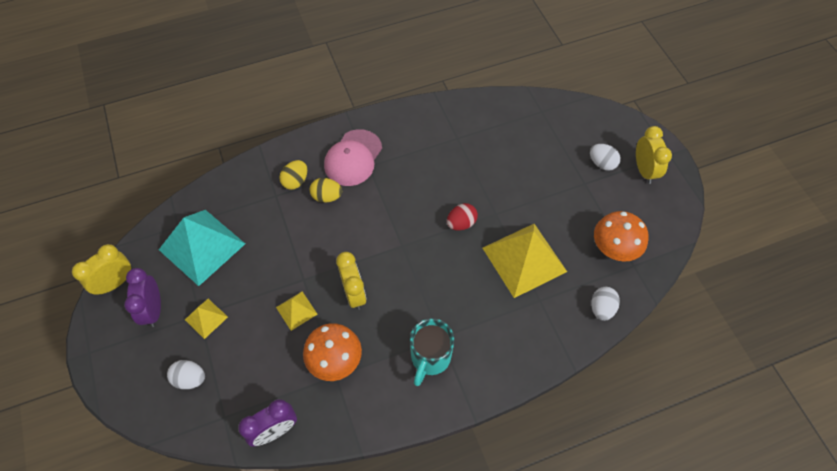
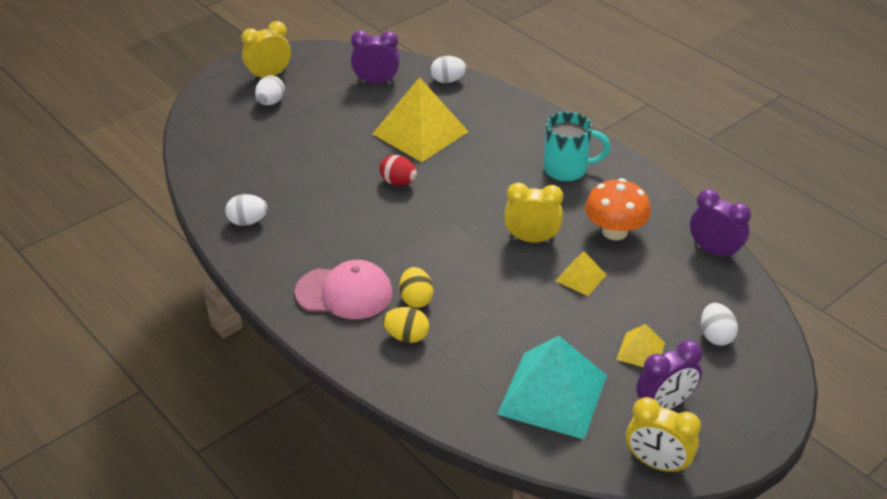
camera: 110 degrees left, 20 degrees down
yellow clock [336,252,366,310] -> yellow clock turned 45 degrees clockwise [504,182,563,242]
orange mushroom [594,211,649,262] -> purple clock [351,30,400,84]
none -> white egg [225,194,268,226]

